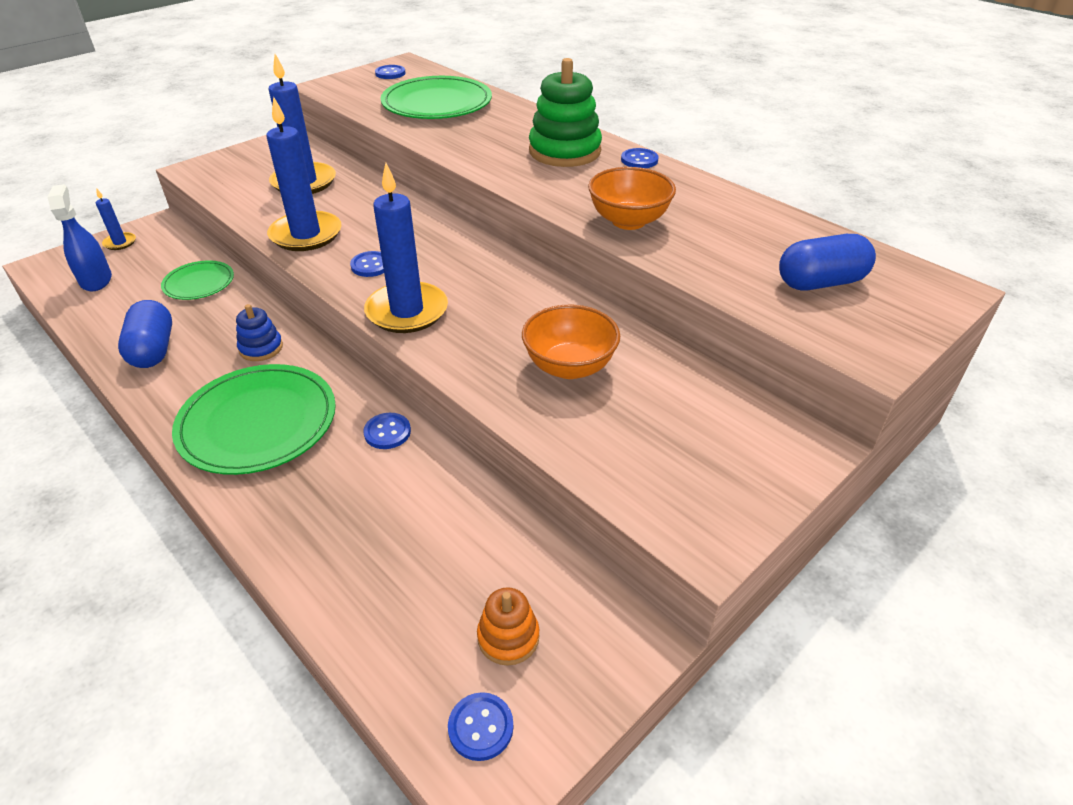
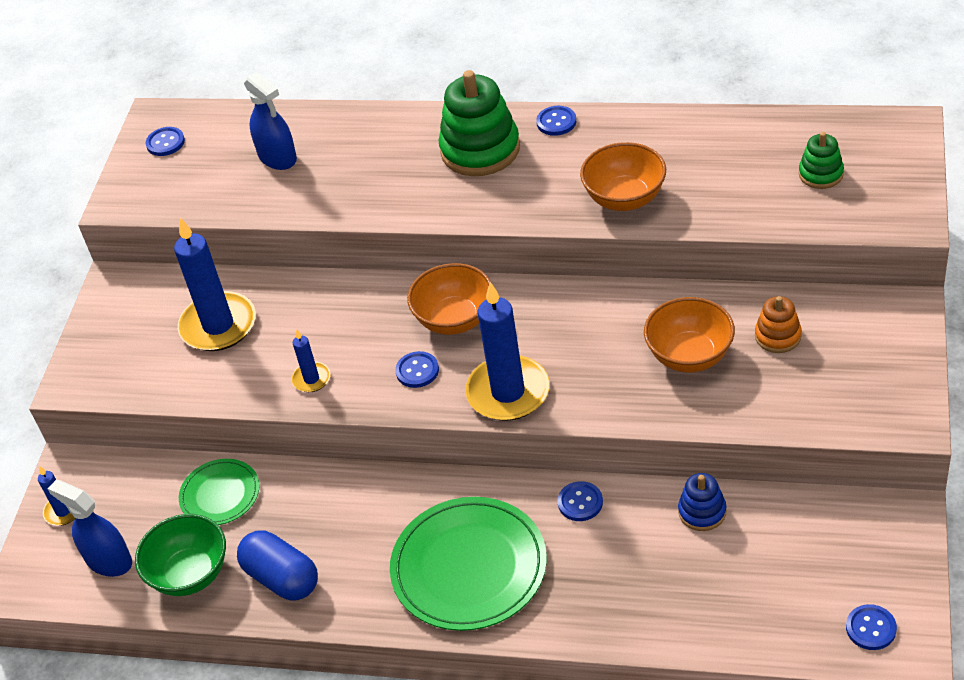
camera: 30 degrees left, 5 degrees up
blue stacking toy [236,304,283,361] -> blue stacking toy moved to [678,473,726,531]
blue candle [266,96,342,251] -> blue candle [291,329,331,392], size x0.48
green plate [380,76,492,119] -> blue spray bottle [244,72,297,170]
orange stacking toy [477,587,539,666] -> orange stacking toy moved to [755,296,802,353]
blue capsule [779,234,876,290] -> green stacking toy [799,132,844,189]
none -> green bowl [135,514,226,596]
none -> orange bowl [407,263,491,335]

